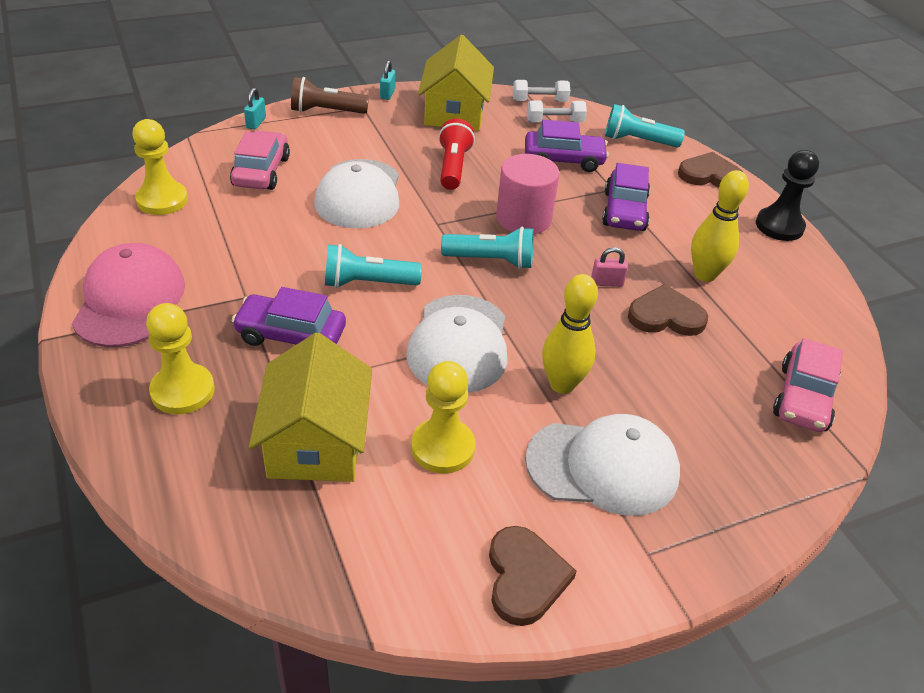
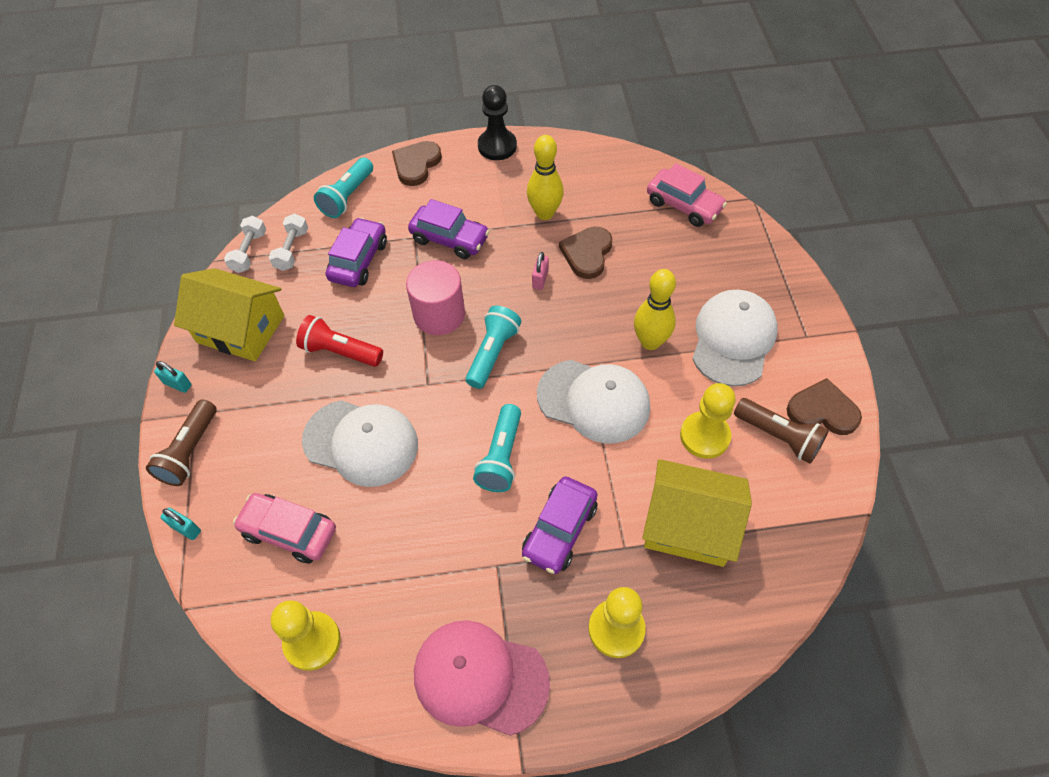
camera: 70 degrees left, 15 degrees up
none -> brown flashlight [734,398,829,464]

